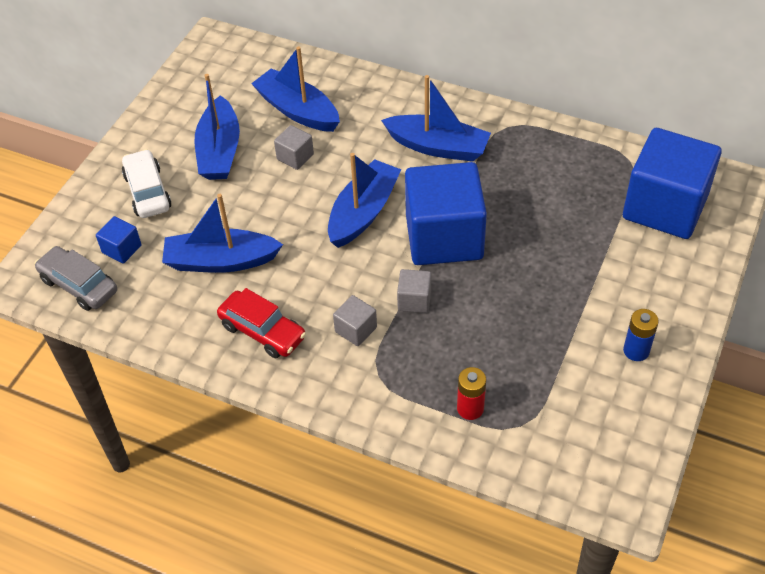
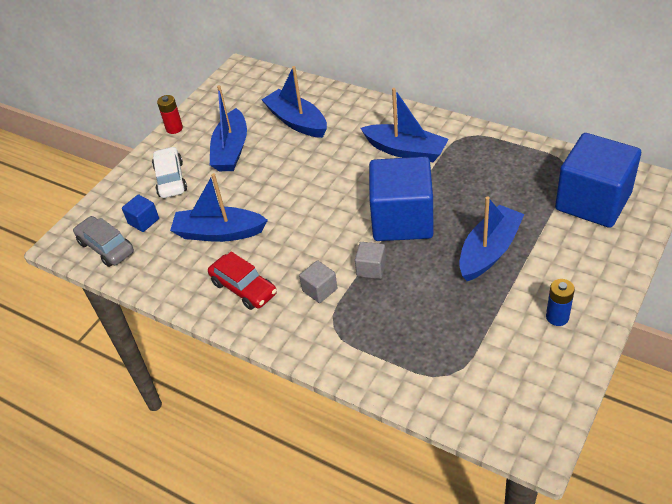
camera: 10 degrees right, 5 degrees down
grey cube [274,125,314,170] -> none
blue boat [328,153,402,248] -> blue boat moved to [459,196,524,281]
red battery [457,367,486,420] -> red battery moved to [157,95,183,134]

